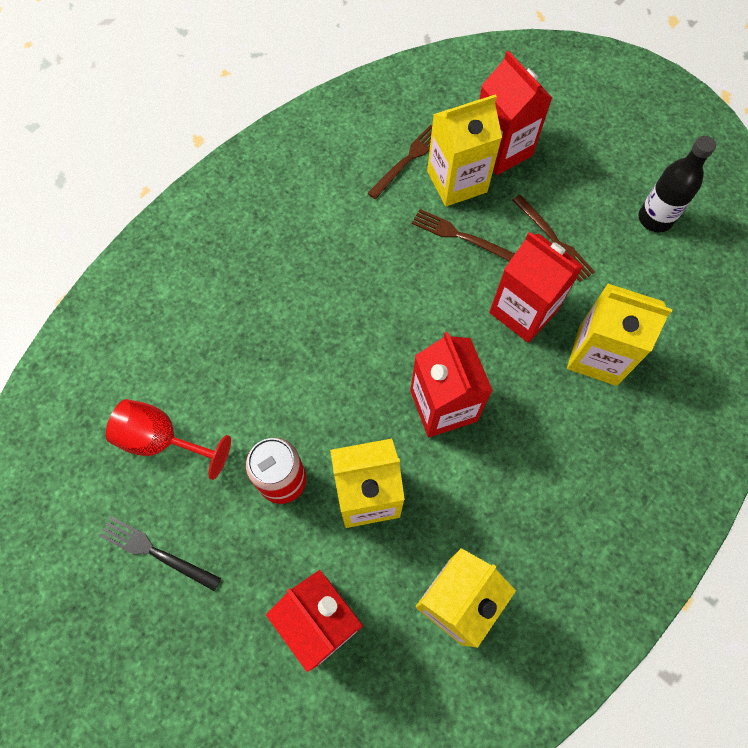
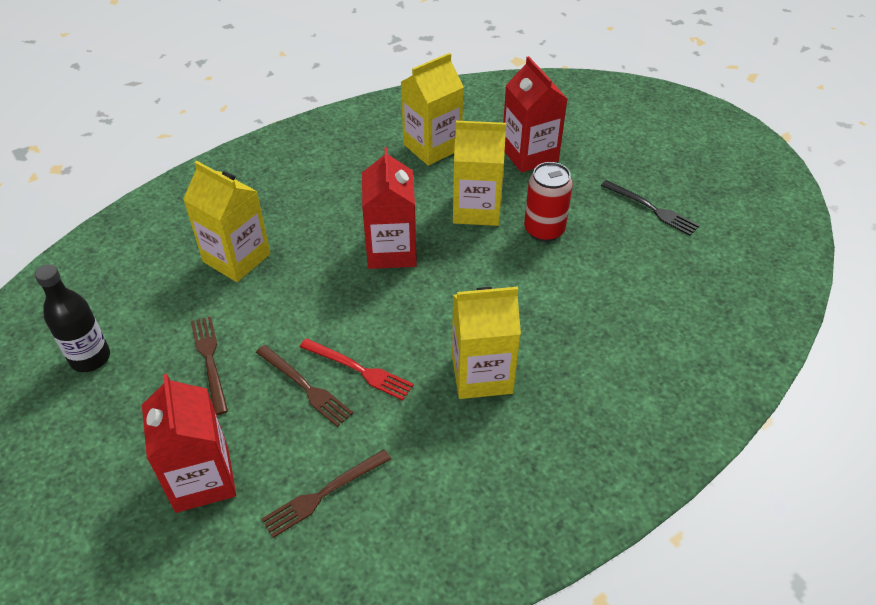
camera: 165 degrees left, 20 degrees down
red goblet [106,399,231,480] -> none
yellow carton [427,94,502,207] -> yellow carton moved to [452,287,521,399]
red carton [489,232,583,343] -> none
none -> red fork [300,338,414,400]

